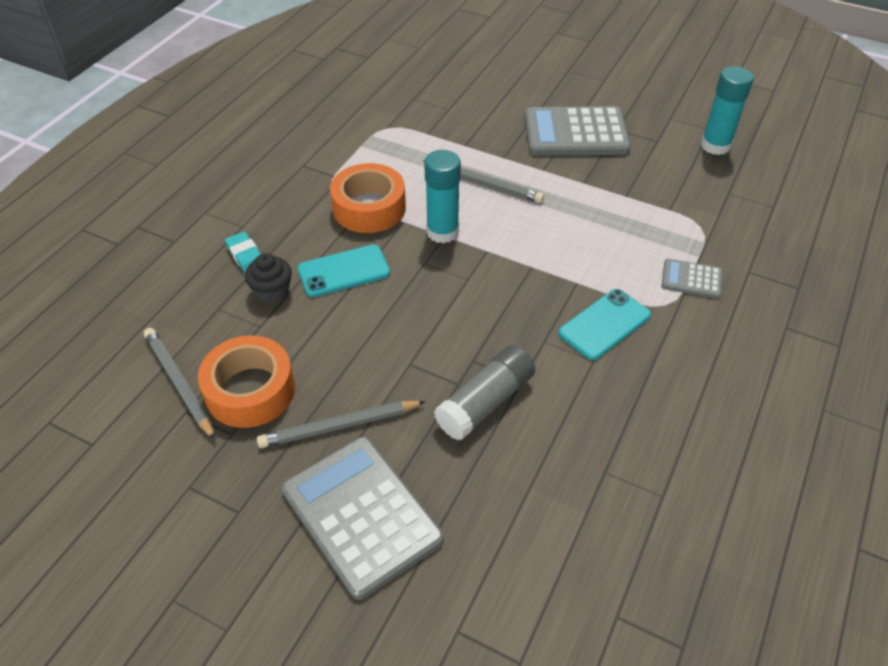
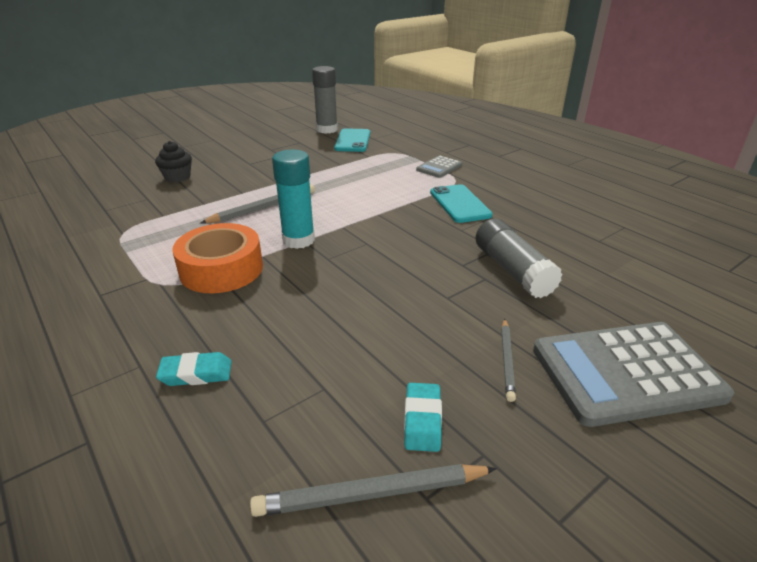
camera: 65 degrees left, 15 degrees down
orange tape [198,335,295,428] -> turquoise eraser [404,383,442,452]
black cupcake [245,253,292,303] -> black cupcake moved to [155,141,192,182]
grey pencil [257,401,426,448] -> grey pencil [501,318,516,402], size x0.62
turquoise phone [298,244,390,297] -> turquoise phone moved to [334,128,370,152]
grey calculator [524,106,631,156] -> none
turquoise glue stick [701,66,754,155] -> grey glue stick [312,66,338,134]

